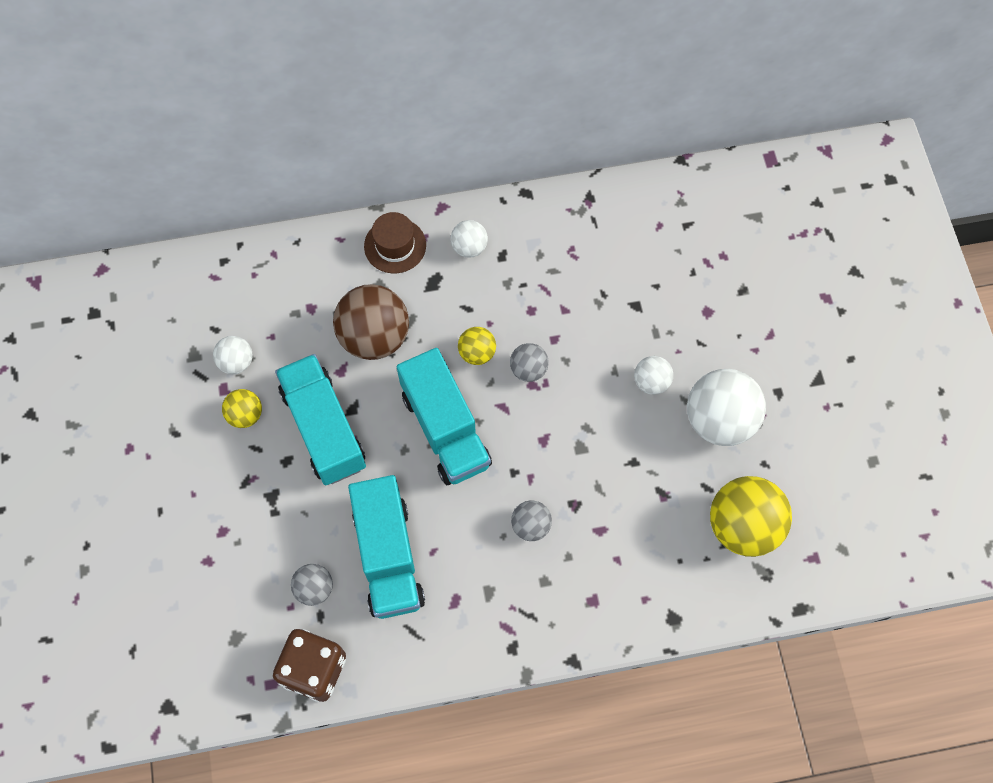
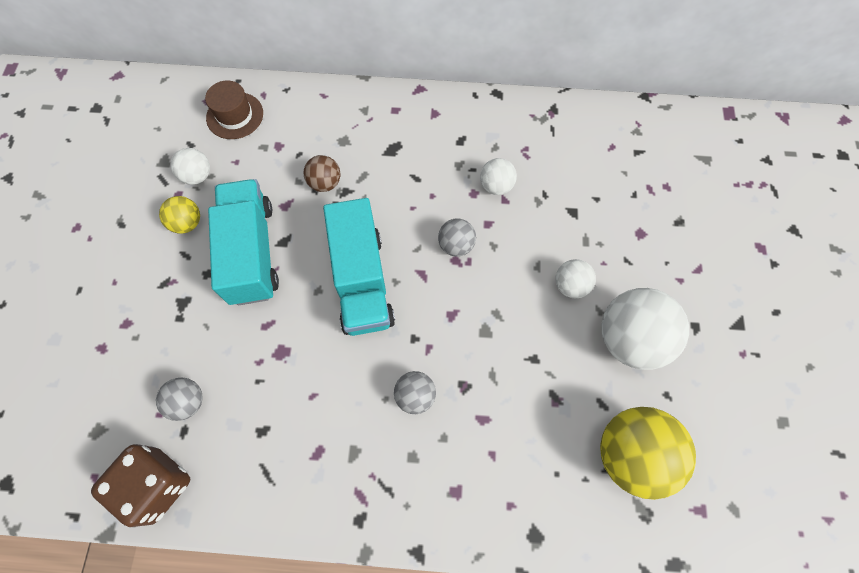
camera: 15 degrees right, 0 degrees up
brown ball [333,284,409,360] -> brown ball [304,155,340,192], size x0.51
turquoise truck [348,475,425,619] -> none
brown hat [364,212,426,273] -> brown hat moved to [205,80,263,139]
white ball [451,220,488,258] -> white ball moved to [480,158,517,195]
yellow ball [458,327,496,365] -> none

